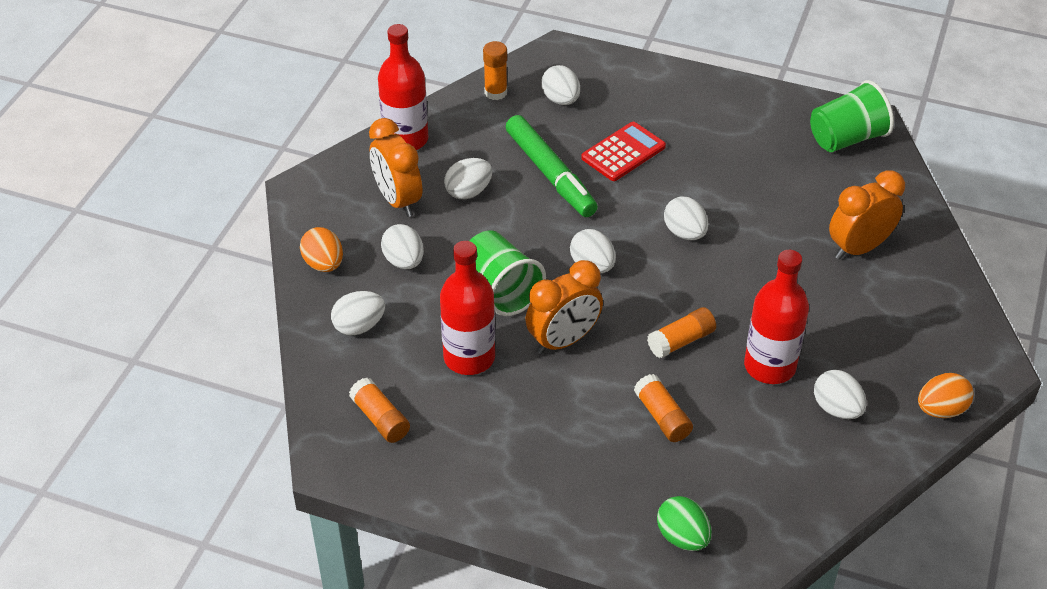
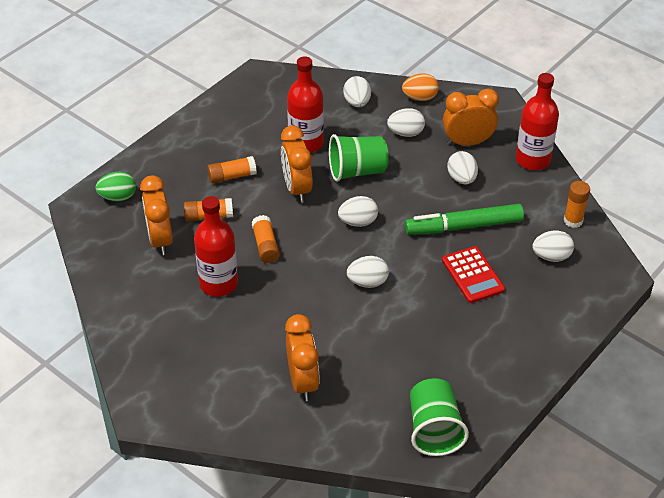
camera: 110 degrees right, 0 degrees up
orange glue stick [349,378,410,443] -> orange glue stick moved to [207,156,257,183]
white egg [814,370,866,419] -> none
orange egg [918,373,974,418] -> none
none -> orange clock [140,175,173,255]

